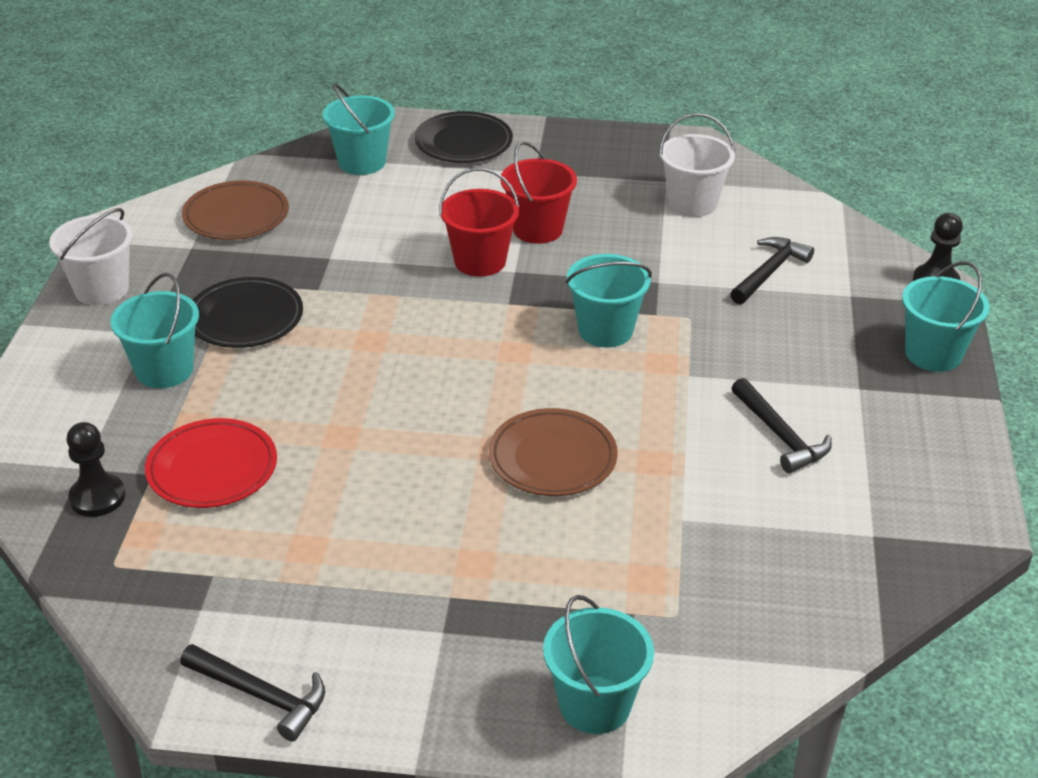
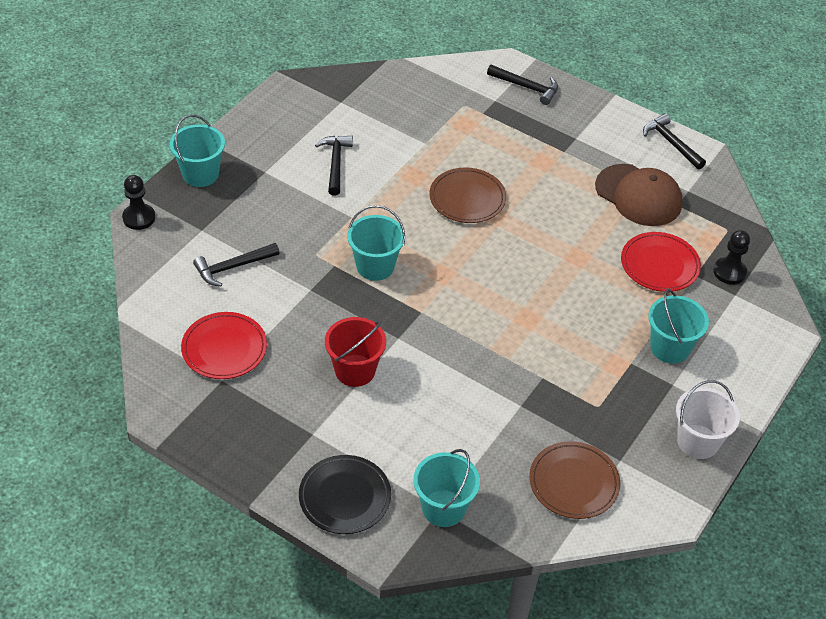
camera: 155 degrees left, 10 degrees up
black plate [193,277,303,348] -> none
red bucket [439,168,520,277] -> none
turquoise bucket [543,595,654,734] -> black hammer [487,65,558,105]
white bucket [659,113,735,217] -> red plate [181,312,267,379]
none -> brown cap [595,164,682,226]

